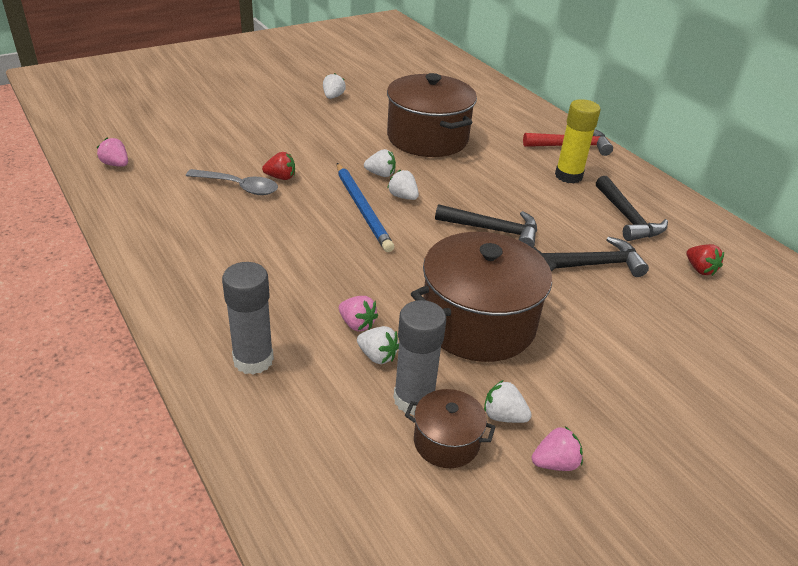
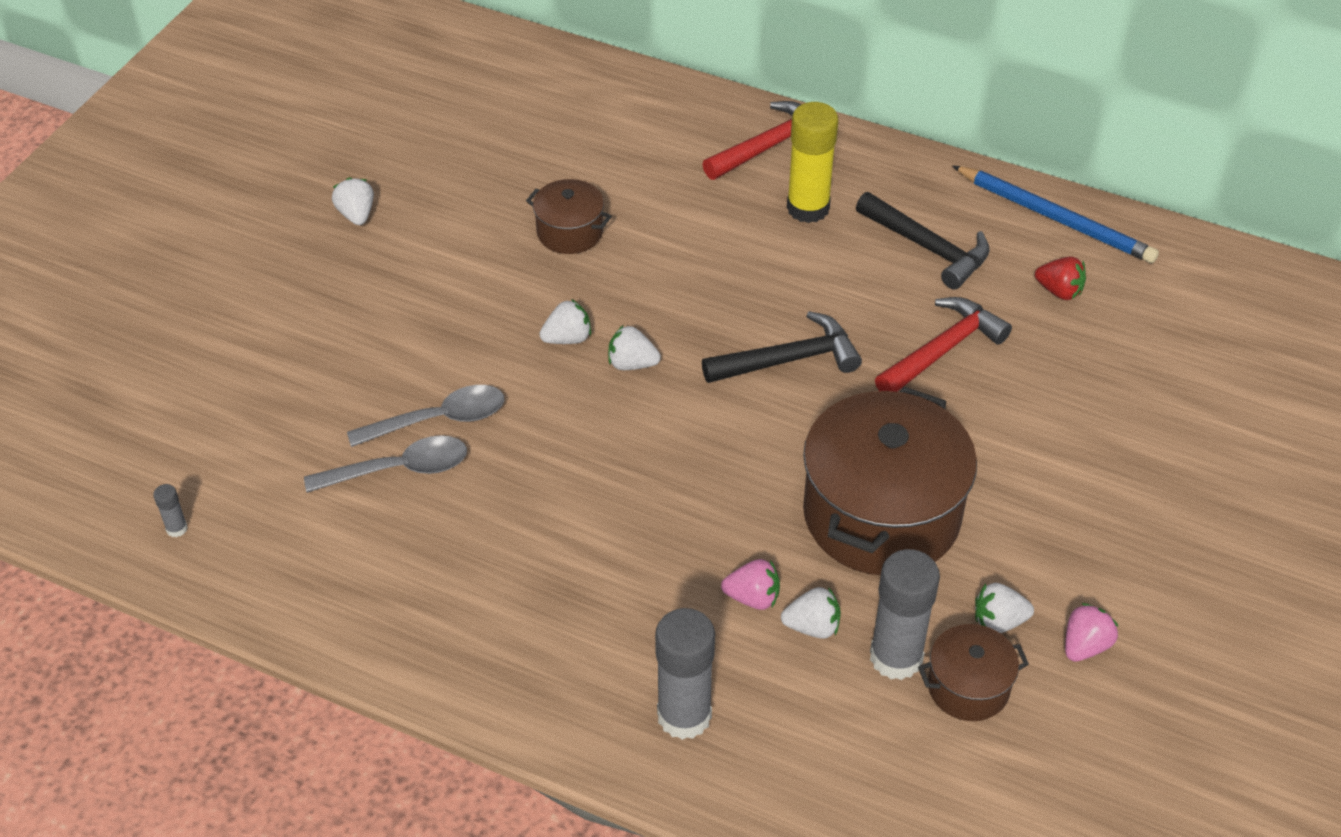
camera: 30 degrees left, 10 degrees up
pink strawberry [97,138,128,167] -> grey glue stick [153,484,188,537]
red strawberry [262,152,295,180] -> grey spoon [347,385,505,447]
blue pencil [337,163,394,252] -> blue pencil moved to [952,165,1159,263]
brown pot [387,73,477,157] -> brown pot [526,179,612,254], size x0.48
black hammer [543,237,649,277] -> red hammer [875,297,1012,392]

